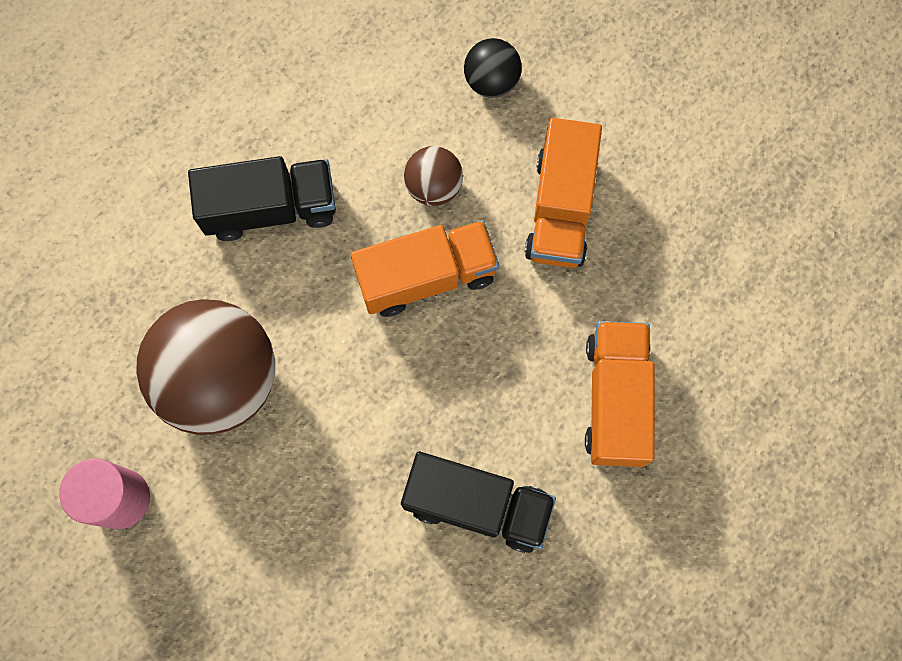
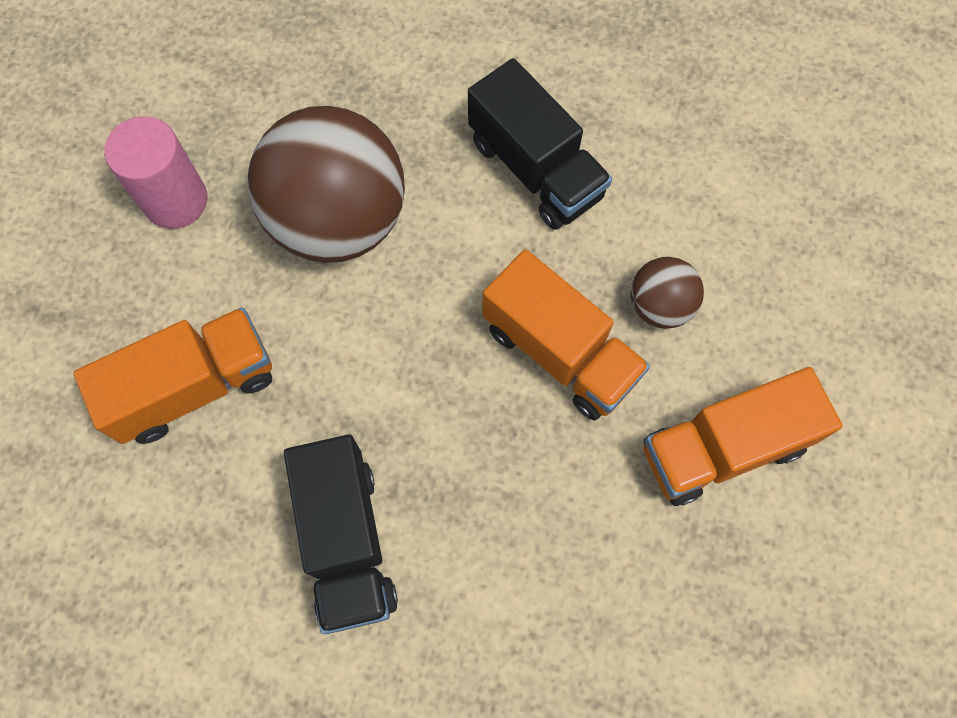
camera: 60 degrees right, 5 degrees down
black ball [464,38,522,98] -> none
orange truck [585,321,655,467] -> orange truck moved to [73,308,272,444]

